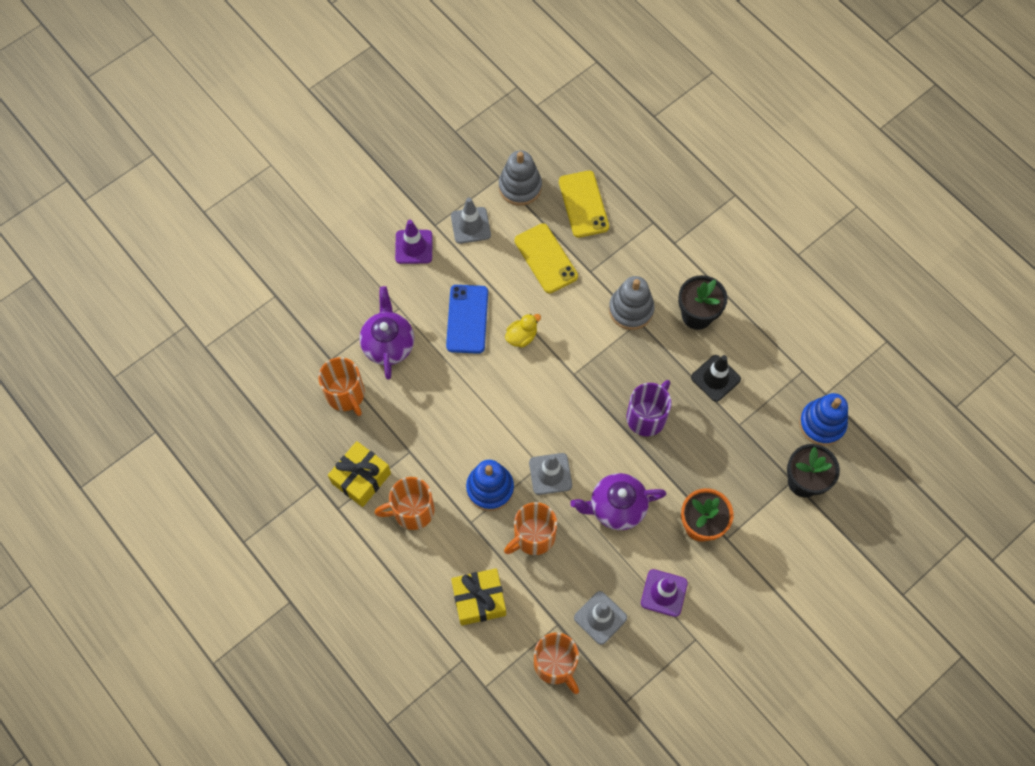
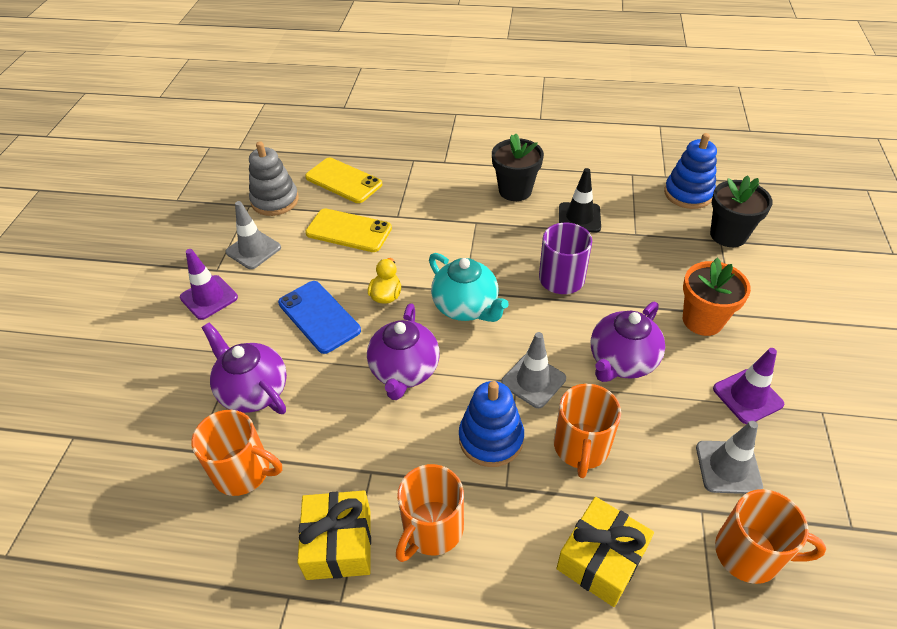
camera: 40 degrees left, 20 degrees down
grey stacking toy [609,276,655,330] -> none
none -> purple teapot [367,303,440,400]
none -> turquoise teapot [429,253,509,322]

